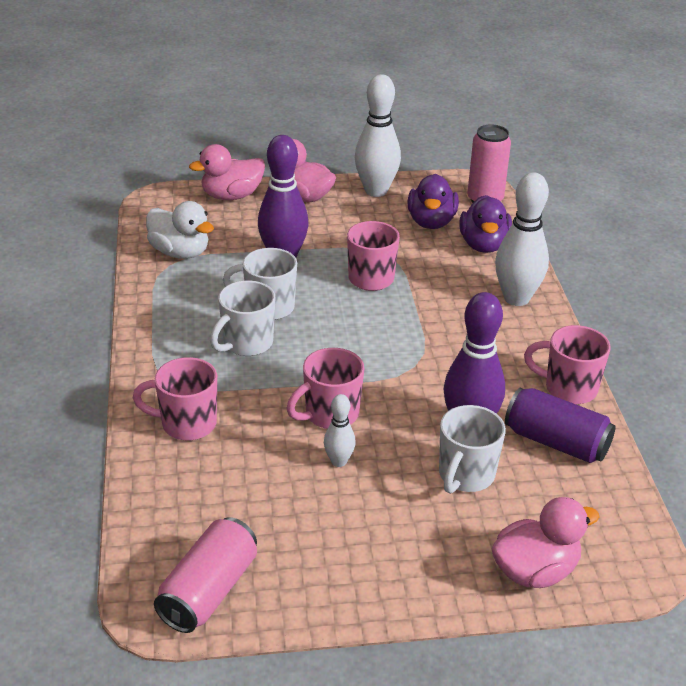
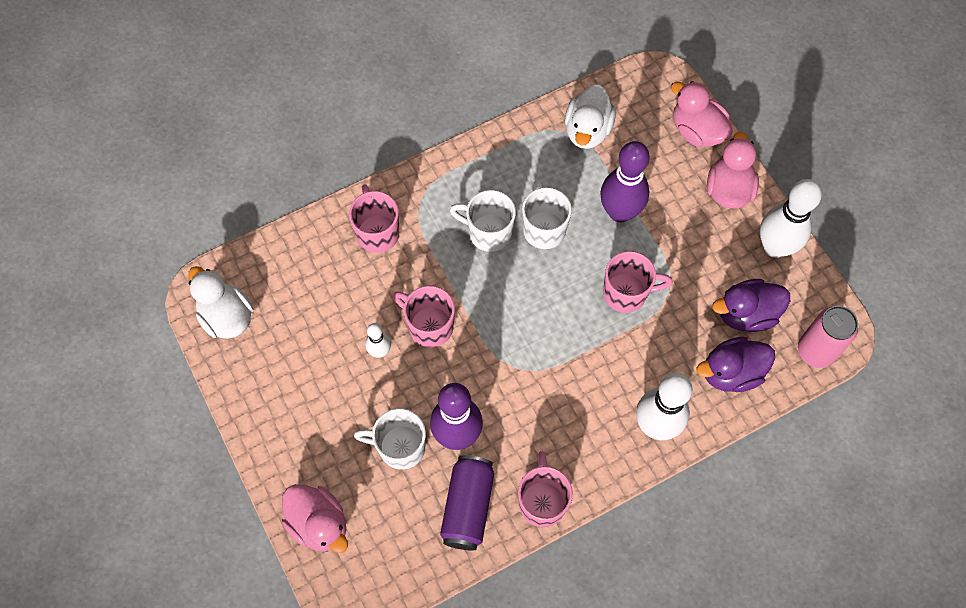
camera: 70 degrees right, 30 degrees up
pink can [154,517,257,633] -> white duck [189,266,253,339]

